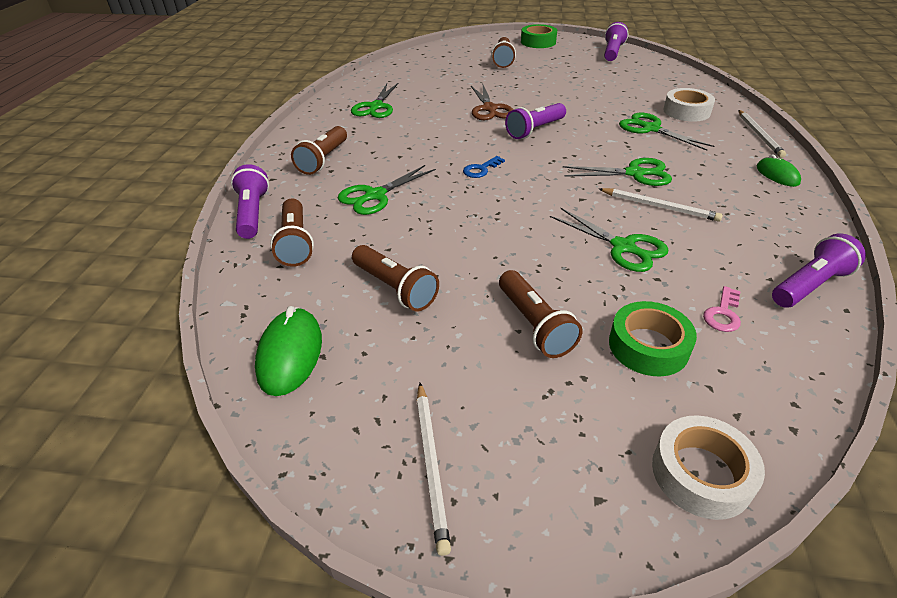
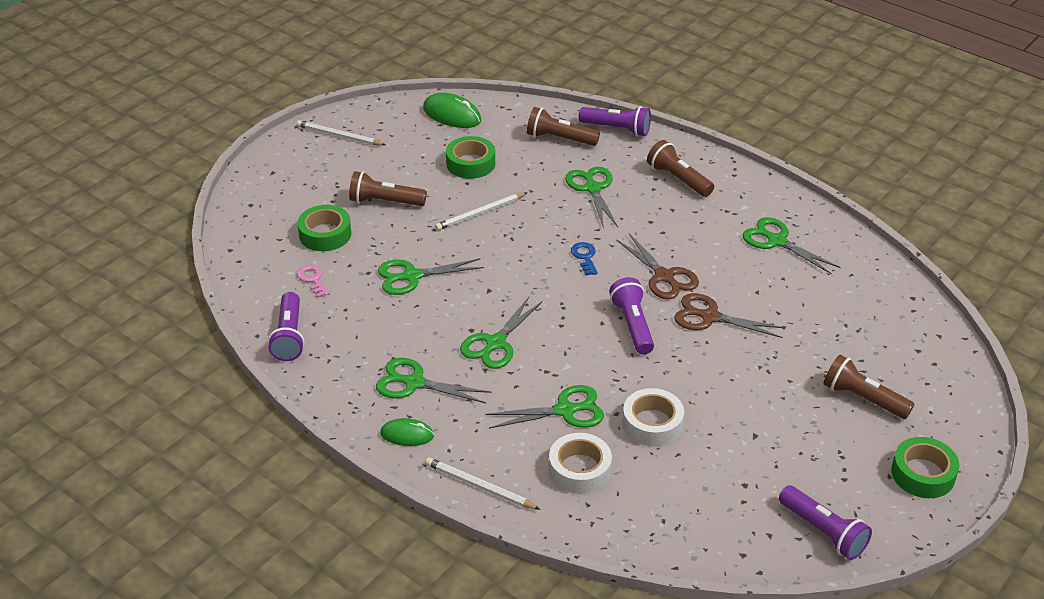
camera: 120 degrees right, 0 degrees up
brown flashlight [352,245,439,311] -> green tape [446,136,495,179]
white pencil [599,188,723,222] -> white pencil moved to [435,193,527,230]
white tape [652,415,765,520] -> white tape moved to [622,388,684,446]
none -> green scissors [376,358,492,403]
none -> brown scissors [616,234,699,300]

